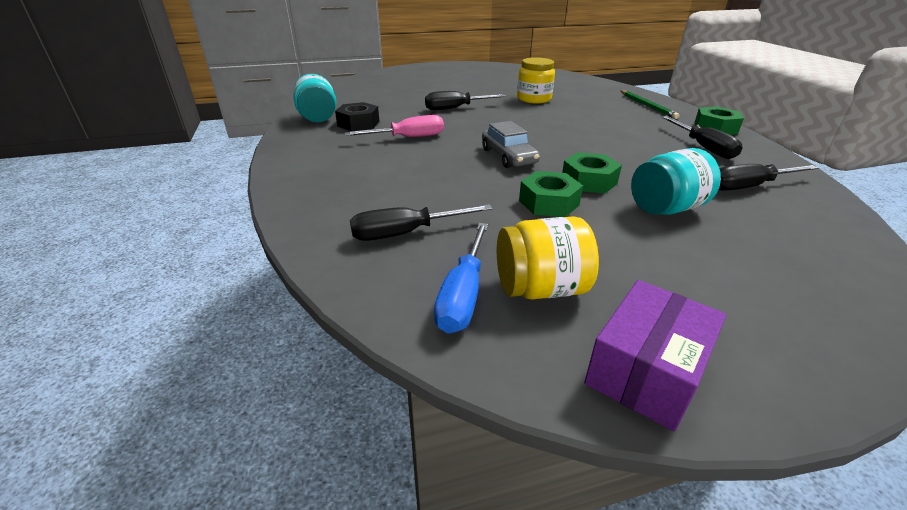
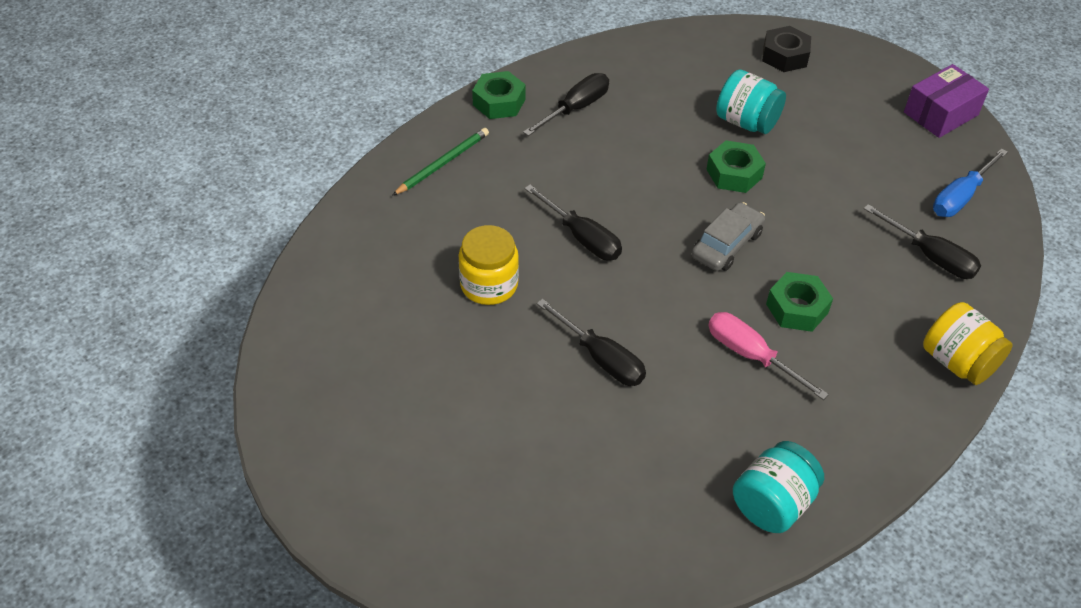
camera: 120 degrees left, 15 degrees up
black nut [335,102,380,131] -> black nut moved to [762,26,811,72]
blue screwdriver [434,223,488,334] -> blue screwdriver turned 150 degrees clockwise [933,148,1008,217]
yellow jar [497,216,599,299] -> yellow jar moved to [923,302,1013,385]
green nut [519,171,583,217] -> green nut moved to [766,272,833,332]
purple box [584,280,726,432] -> purple box turned 45 degrees counterclockwise [904,64,989,138]
black screwdriver [719,164,818,191] -> black screwdriver moved to [525,185,622,260]

